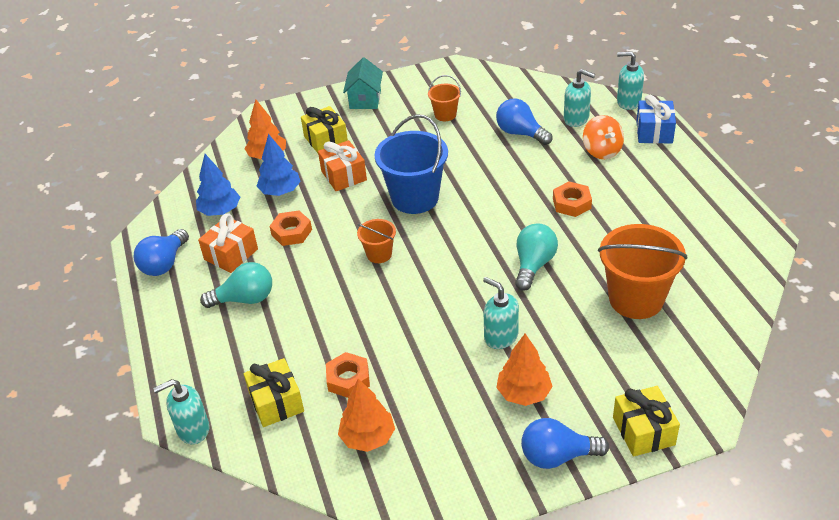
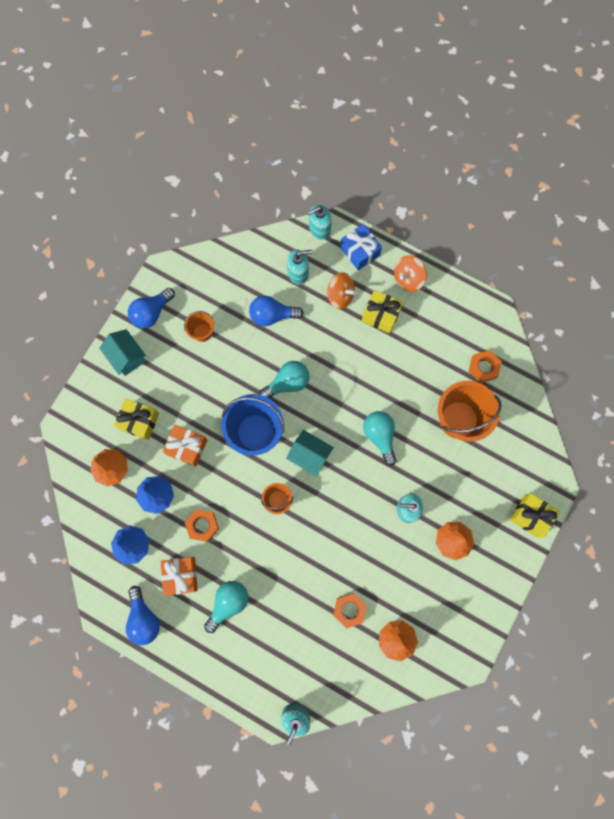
camera: 45 degrees left, 35 degrees up
yellow gift [244,358,304,427] -> yellow gift moved to [362,290,403,333]
blue light bulb [521,418,609,469] -> blue light bulb moved to [128,288,175,329]
orange nut [553,181,592,217] -> orange nut moved to [469,350,502,383]
none -> turquoise light bulb [259,361,310,398]
none -> turquoise house [286,430,334,477]
none -> orange spinning top [394,255,427,292]

